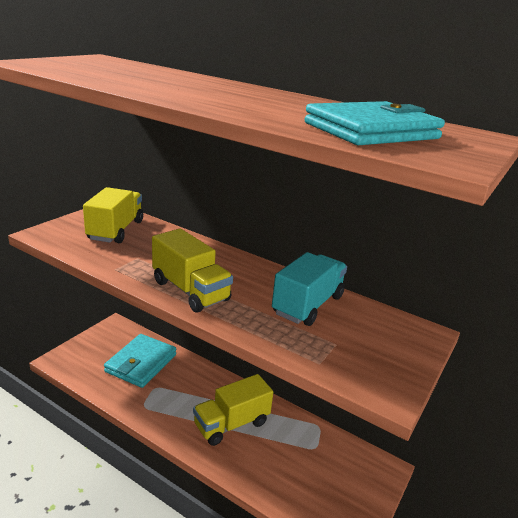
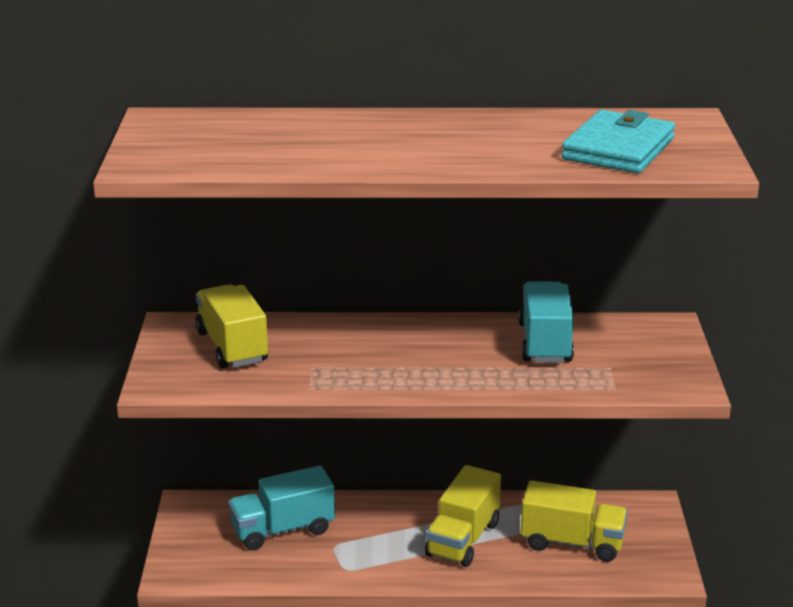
camera: 30 degrees left, 0 degrees up
turquoise wallet [104,334,176,388] -> turquoise truck [228,466,335,550]
yellow truck [152,229,233,312] -> yellow truck moved to [521,480,628,562]

